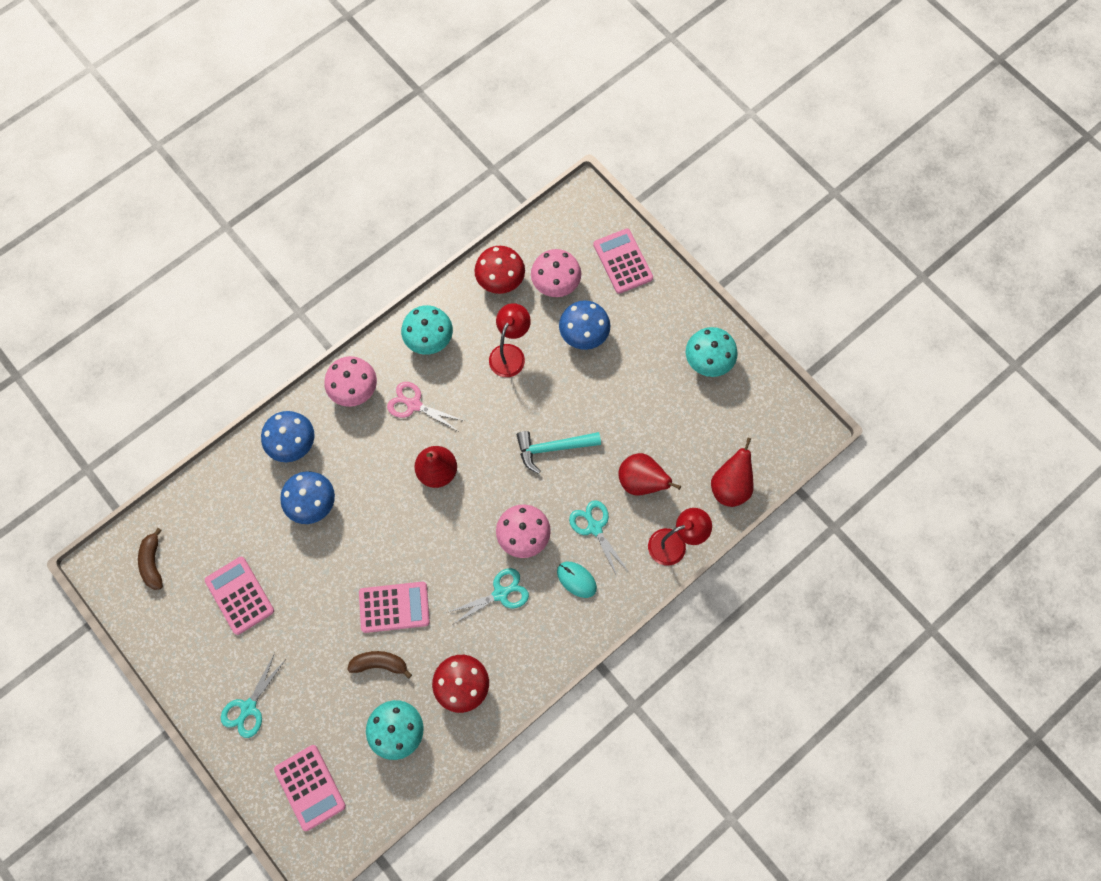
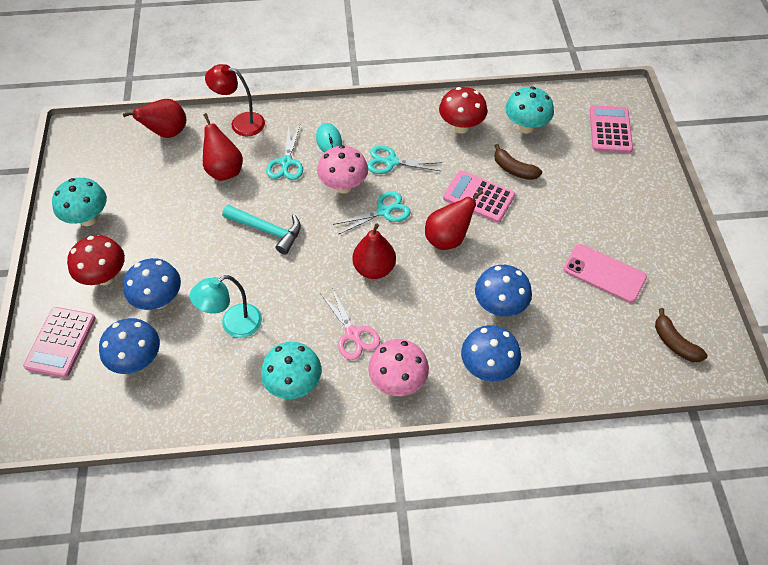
camera: 145 degrees left, 15 degrees down
brown banana [138,528,163,590] -> brown banana turned 120 degrees clockwise [655,308,708,362]
pink calculator [205,557,274,635] -> pink phone [563,244,647,303]
turquoise scissors [221,653,285,738] -> turquoise scissors moved to [333,191,411,235]
red mushroom [474,246,525,294] -> red mushroom moved to [67,235,125,285]
red lamp [489,303,531,377] -> turquoise lamp [190,275,262,338]
pink mushroom [531,249,581,297] -> blue mushroom [99,318,160,374]
none -> red pear [425,190,484,250]

